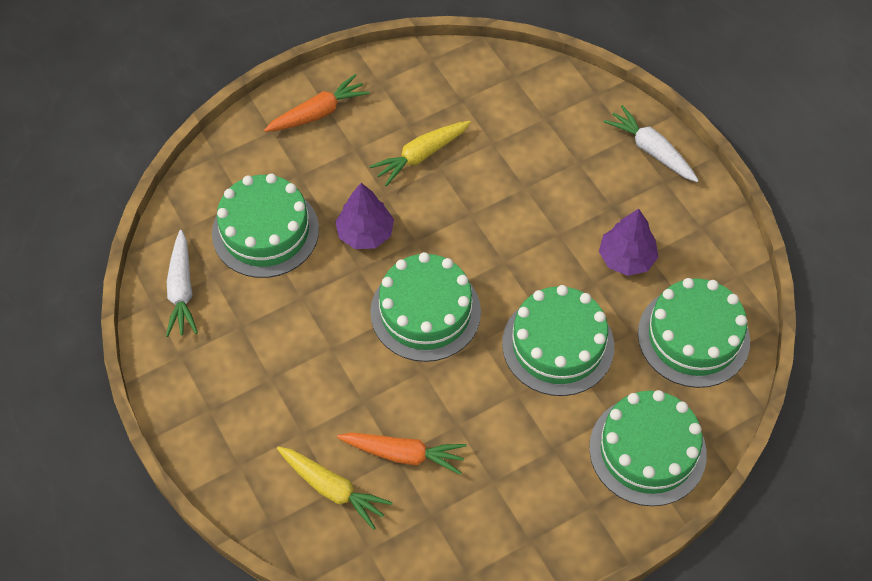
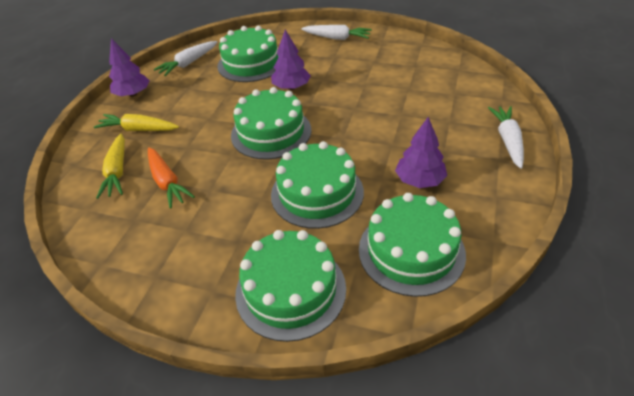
camera: 50 degrees right, 15 degrees down
orange carrot [264,74,370,132] -> white carrot [301,25,372,40]
yellow carrot [369,121,471,186] -> yellow carrot moved to [94,114,179,131]
none -> purple tree [109,38,150,97]

